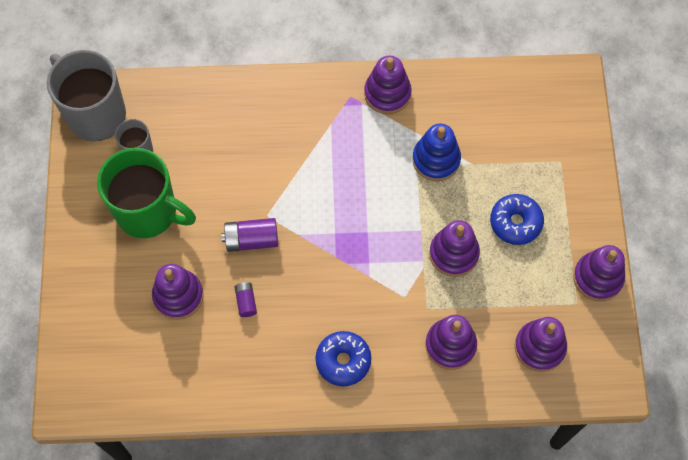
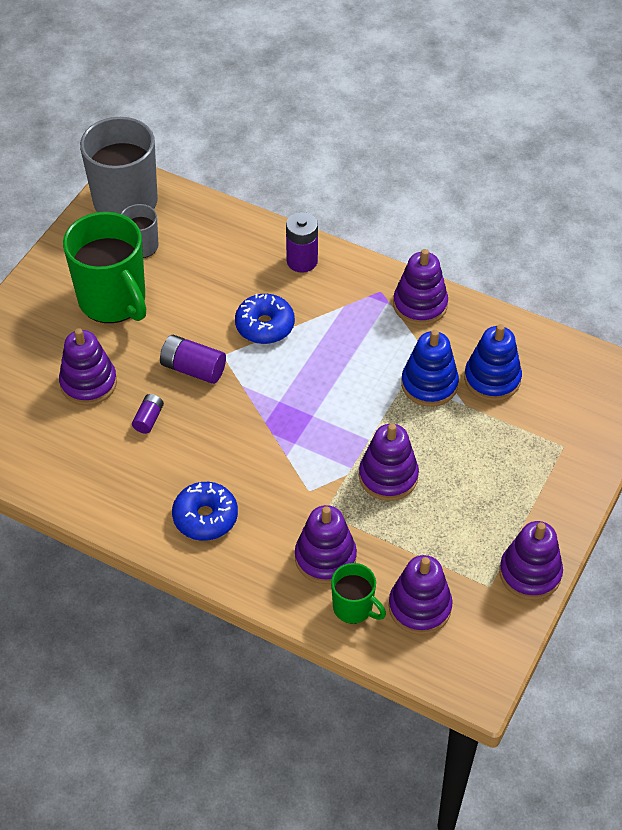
camera: 30 degrees right, 15 degrees down
blue donut [490,194,544,245] -> blue donut moved to [235,294,295,344]
none -> purple battery [286,212,318,273]
none -> green mug [331,563,386,624]
none -> blue stacking toy [464,324,522,401]

